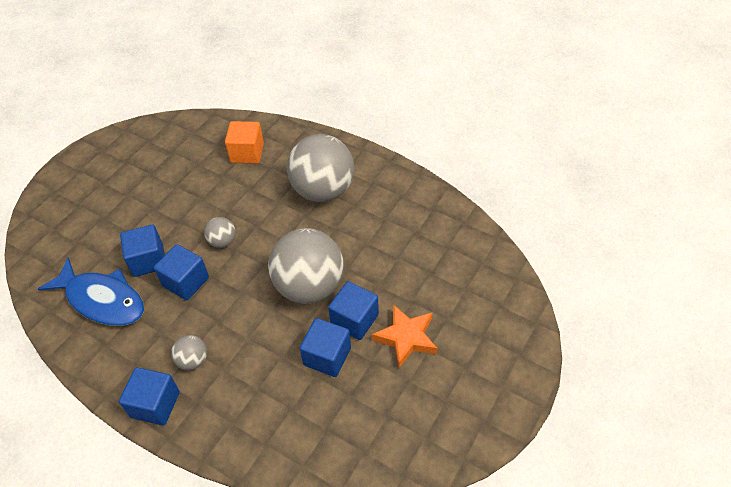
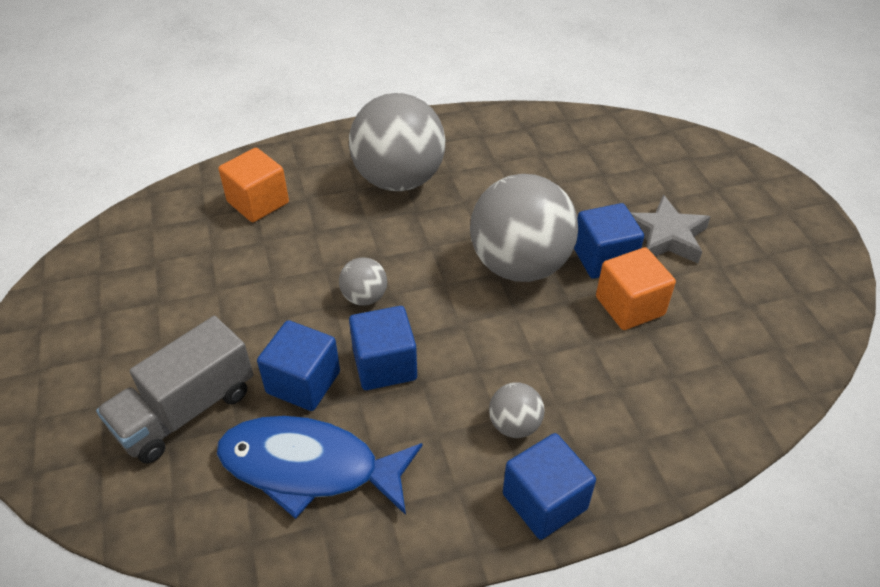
camera: 50 degrees left, 5 degrees down
blue fish [38,258,144,326] -> blue fish turned 150 degrees counterclockwise [217,416,422,519]
blue cube [299,318,351,377] -> orange cube [596,247,676,330]
orange star [372,305,438,368] -> grey star [631,195,710,263]
none -> grey truck [96,316,253,464]

